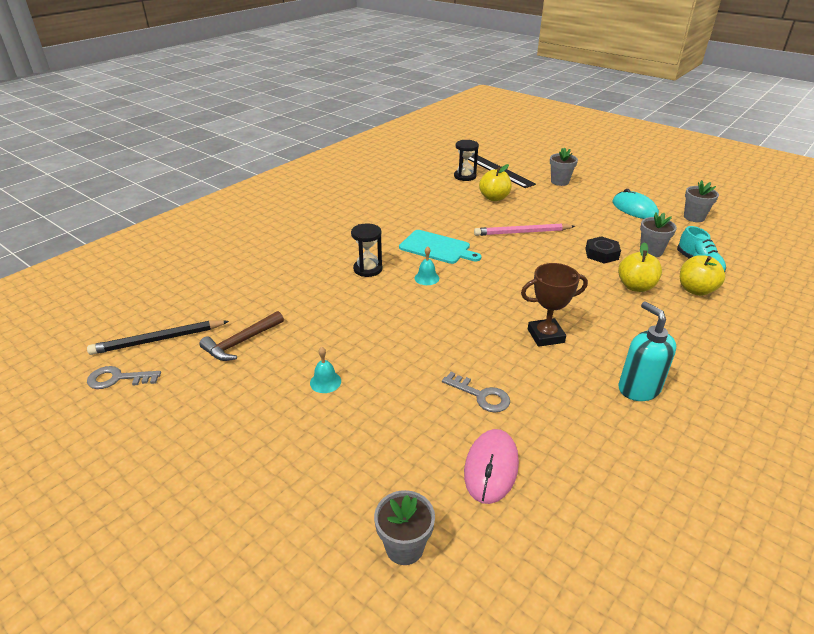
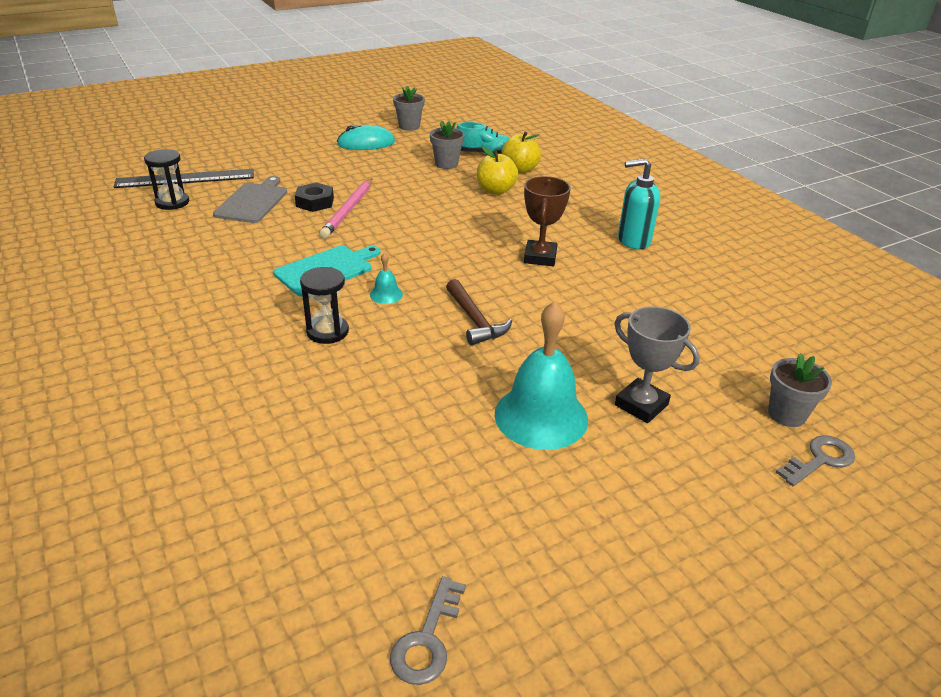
camera: 70 degrees left, 0 degrees up
black pencil [87,320,229,355] -> none
brown hammer [199,311,284,361] -> brown hammer moved to [446,279,512,345]
turquoise bell [310,347,341,393] -> turquoise bell [495,301,588,450], size x2.34
grey key [442,372,510,412] -> grey key moved to [776,435,855,486]
pink mouse [464,429,519,504] -> none
yellow apple [479,164,512,201] -> grey cutting board [213,176,287,223]
grey flower pot [550,148,578,186] -> none
black nut [585,236,621,264] -> black nut moved to [295,182,334,212]
none -> grey trophy [615,306,700,423]

